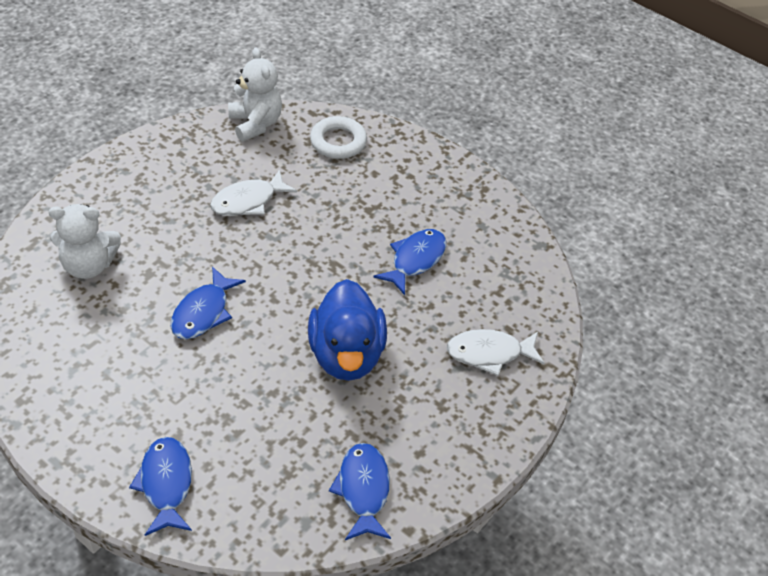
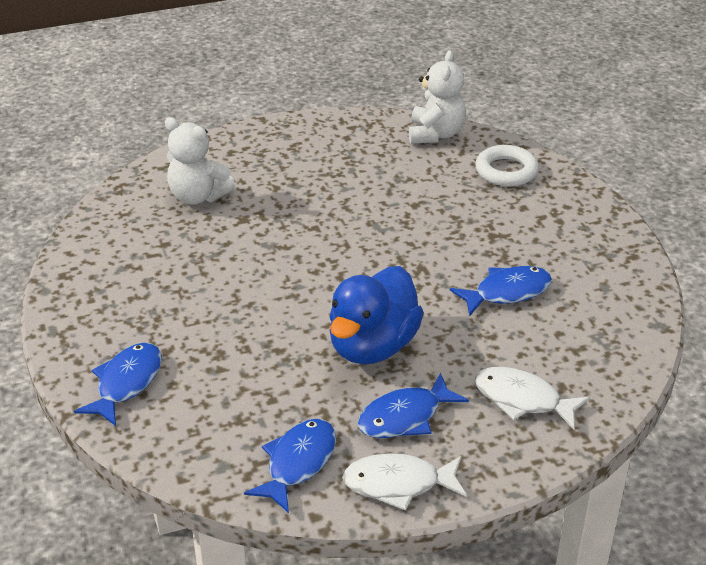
camera: 35 degrees right, 10 degrees down
blue fish [171,266,246,339] -> blue fish moved to [358,372,469,438]
white fish [210,169,297,216] -> white fish moved to [342,453,467,510]

